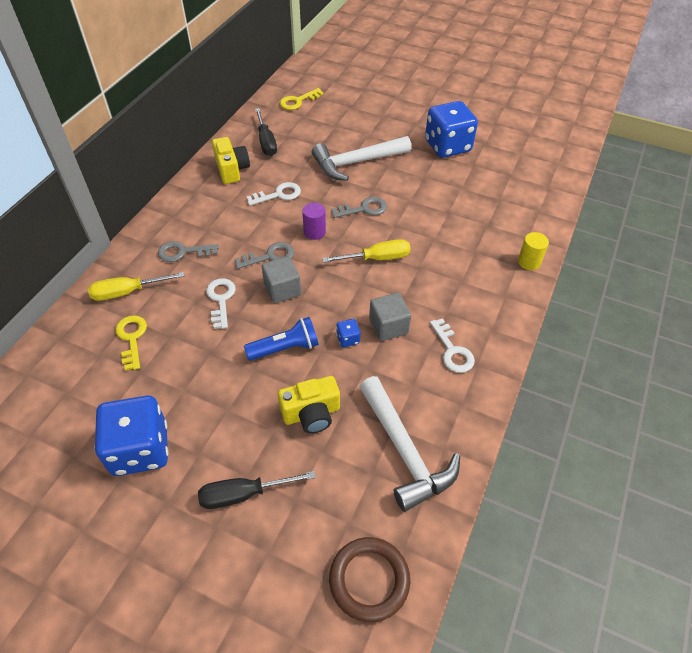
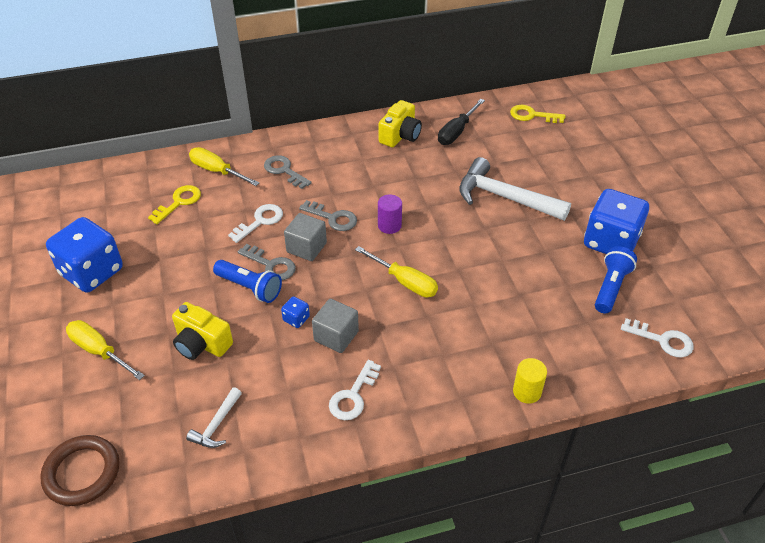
camera: 50 degrees right, 5 degrees down
black screwdriver [198,471,316,509] -> yellow screwdriver [66,320,145,380]
white key [246,182,301,206] -> white key moved to [621,318,694,357]
grey key [331,197,387,218] -> grey key moved to [238,244,296,280]
white hammer [359,376,460,512] -> white hammer [186,387,242,448], size x0.49
none -> blue flashlight [595,246,637,313]

